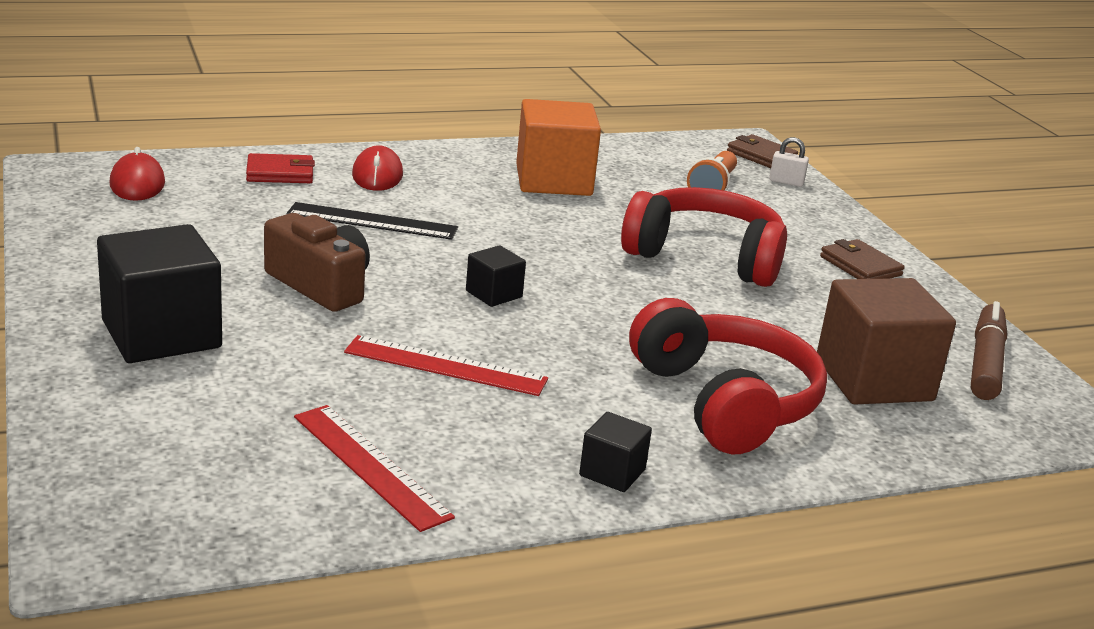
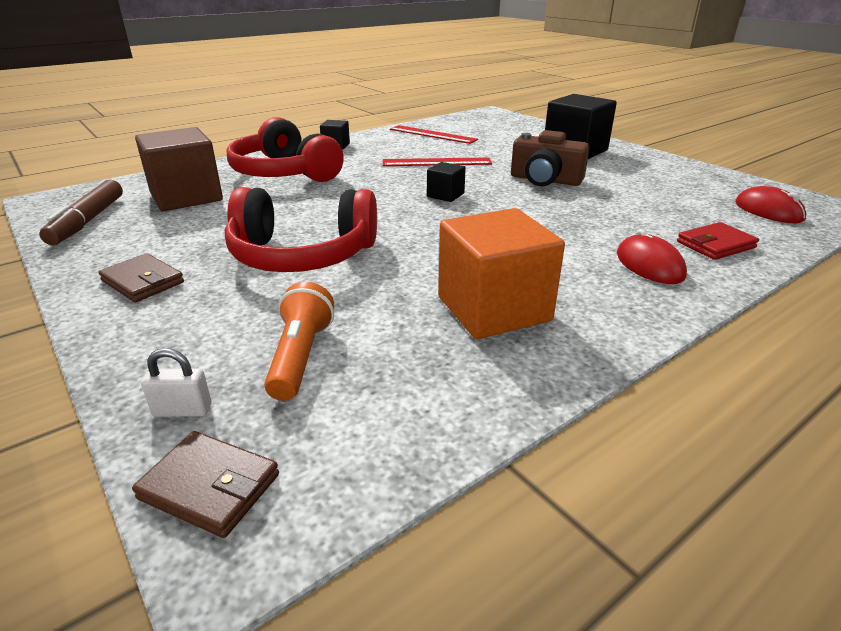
camera: 165 degrees right, 5 degrees up
black ruler [286,202,458,240] -> none

